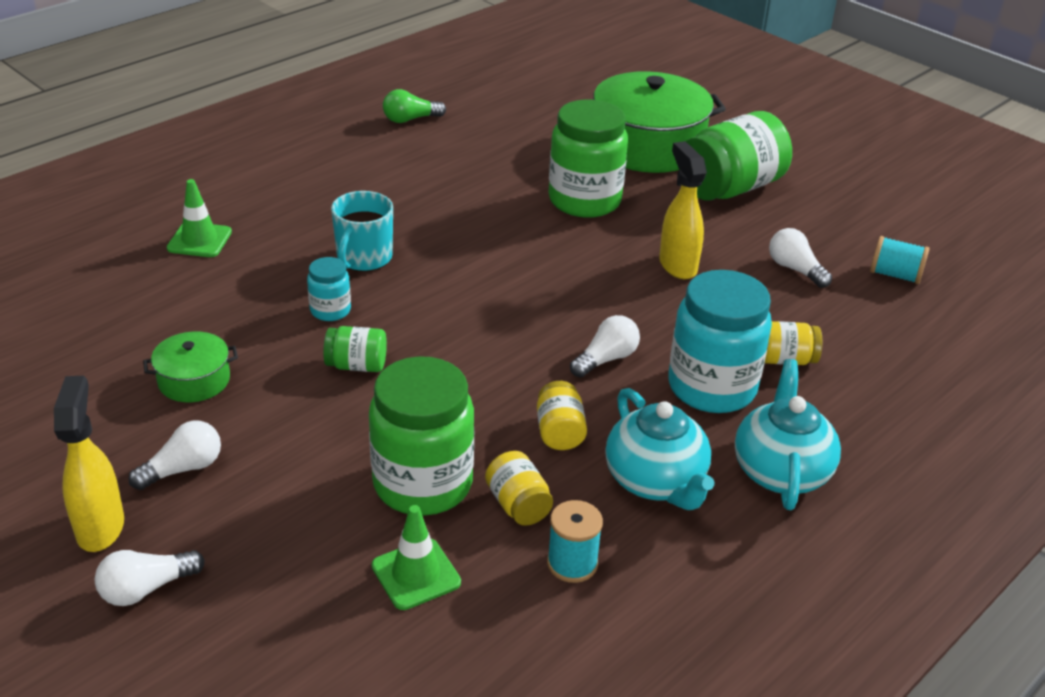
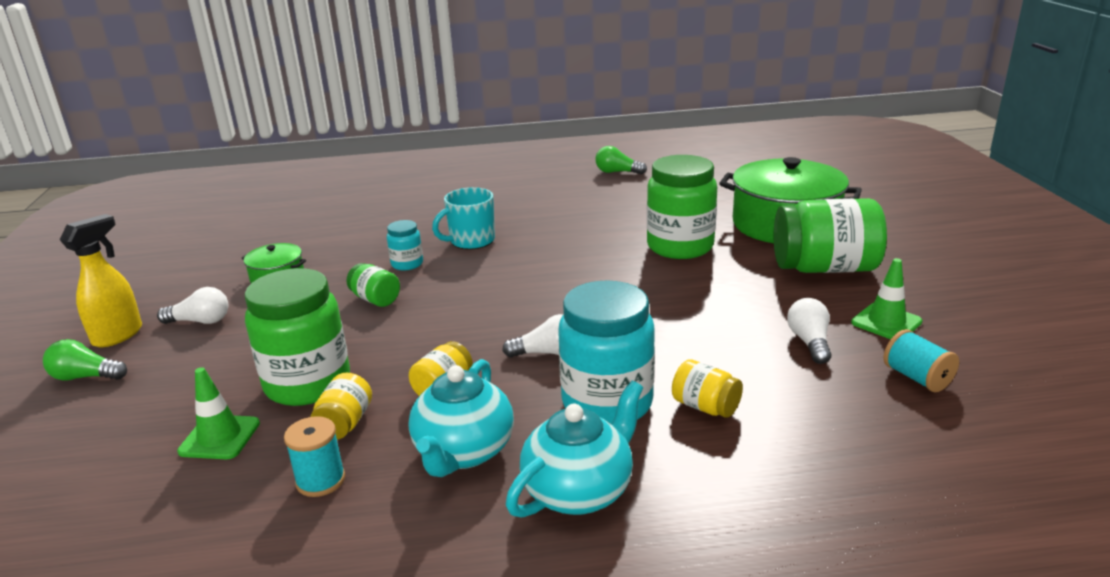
camera: 40 degrees right, 10 degrees down
white light bulb [95,550,205,606] -> green light bulb [43,339,127,381]
green traffic cone [167,179,232,257] -> green traffic cone moved to [851,258,923,339]
yellow spray bottle [659,141,707,279] -> none

